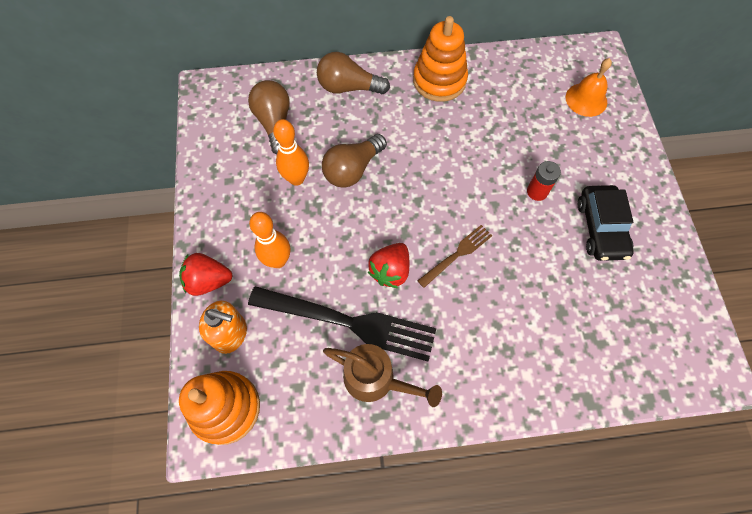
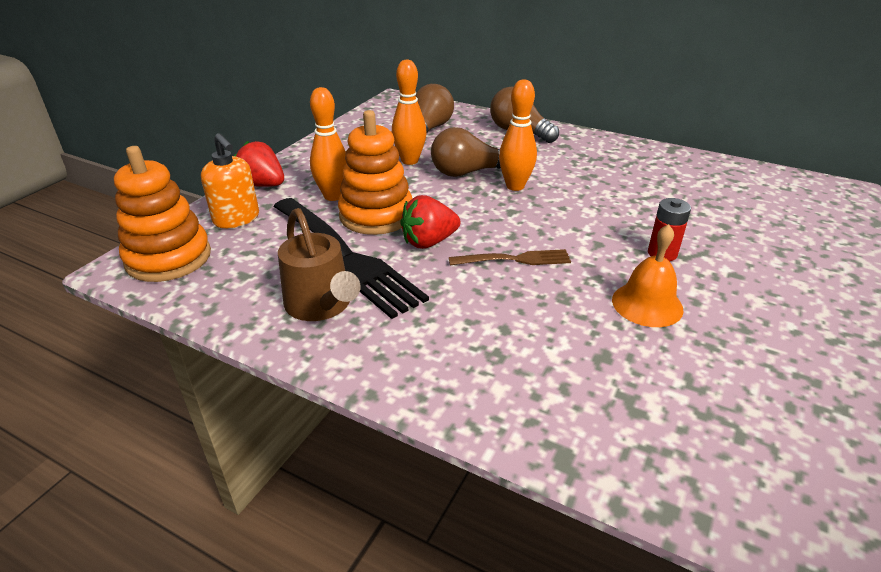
camera: 35 degrees right, 30 degrees down
orange stacking toy [413,16,468,102] -> orange stacking toy moved to [338,110,413,235]
orange bell [566,58,612,117] -> orange bell moved to [612,224,683,327]
black car [578,185,634,261] -> none
none -> orange bowling pin [499,79,537,191]

